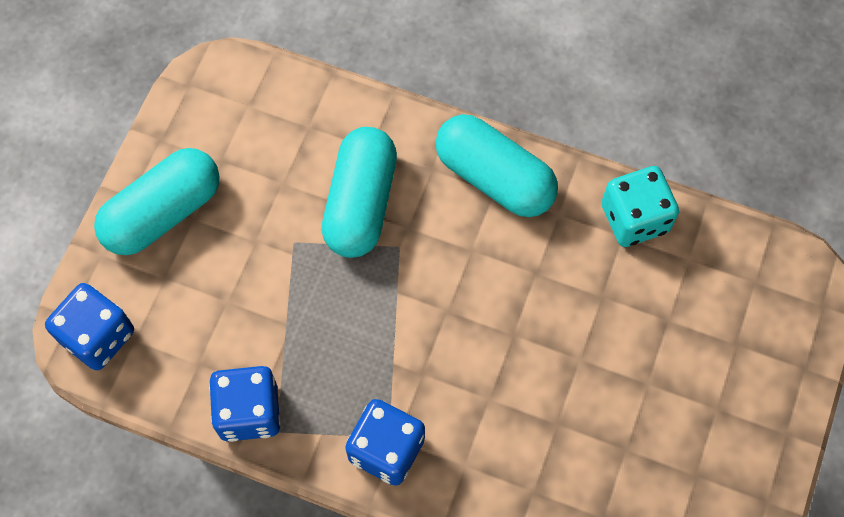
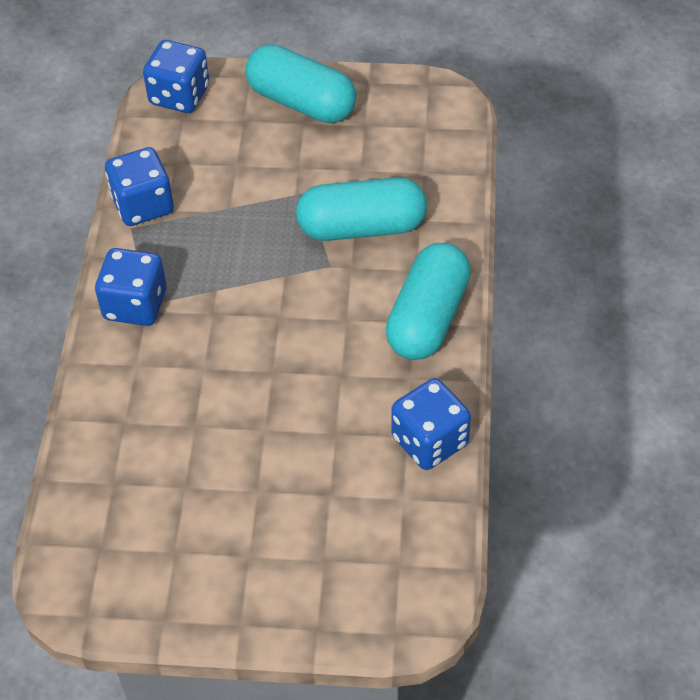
camera: 75 degrees right, 15 degrees down
turquoise dice [601,166,679,247] -> blue dice [391,378,471,470]

